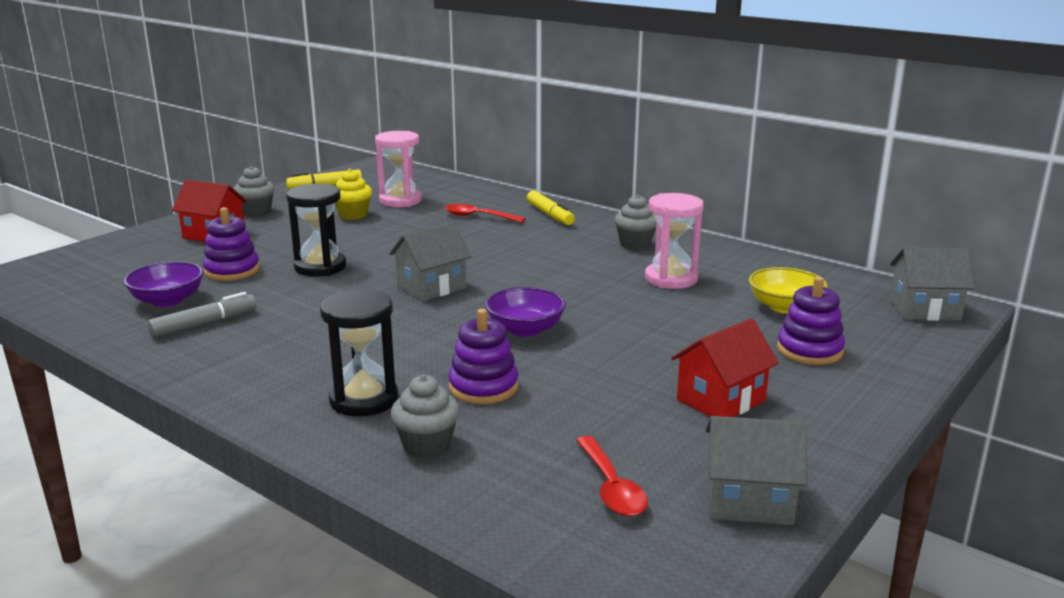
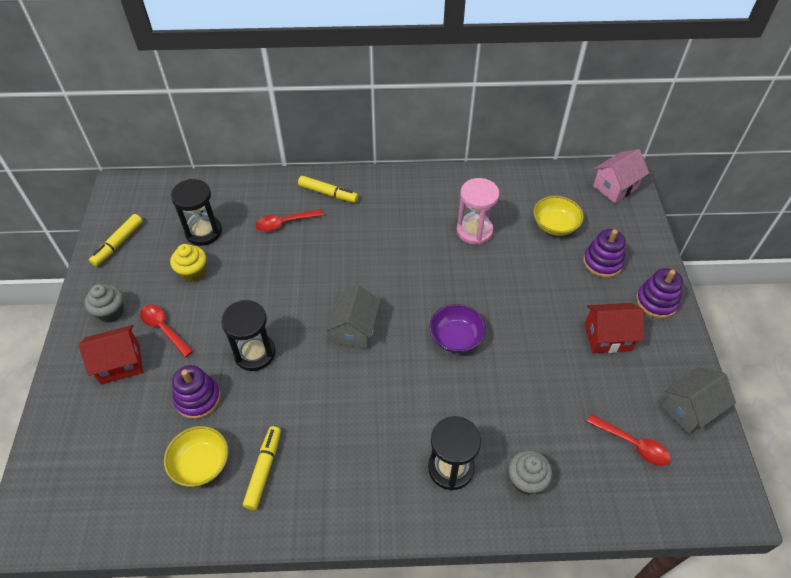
camera: 40 degrees left, 30 degrees up
purple bowl [123,261,204,307] -> yellow bowl [164,426,229,487]
grey marker [148,292,257,338] -> yellow marker [243,426,281,510]
pink hourglass [375,131,422,207] -> black hourglass [171,179,222,246]
purple stacking toy [449,309,519,404] -> purple stacking toy moved to [636,268,683,319]
grey cupcake [614,194,657,250] -> none
red house [671,318,779,417] -> red house turned 75 degrees clockwise [585,303,644,353]
grey house [890,248,975,321] -> pink house [593,149,649,203]
none -> red spoon [140,304,193,357]

